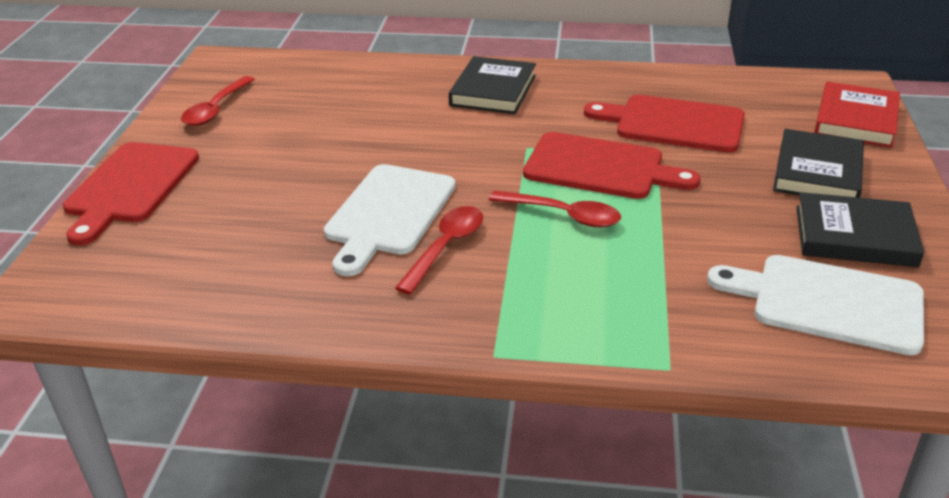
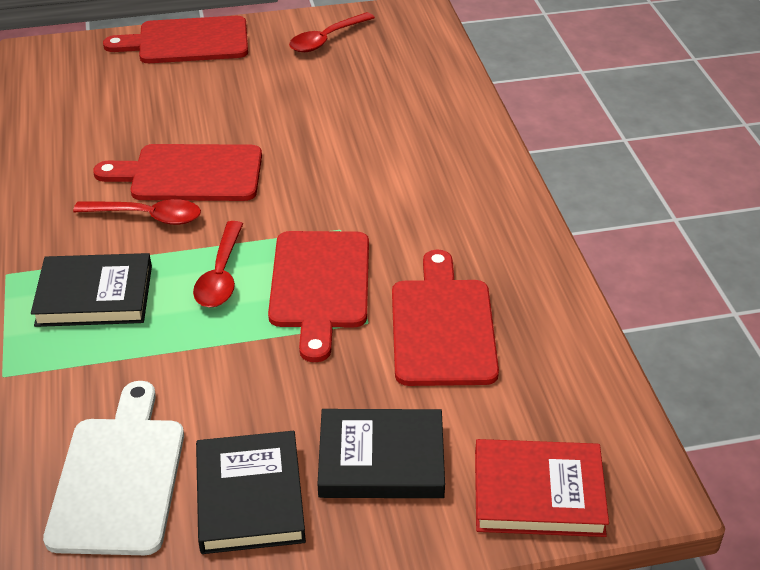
camera: 70 degrees right, 5 degrees up
red spoon [181,76,255,126] -> red spoon turned 45 degrees counterclockwise [289,12,375,52]
white cutting board [324,164,456,276] -> red cutting board [93,144,262,201]
black book [449,56,536,114] -> black book moved to [31,253,152,327]

